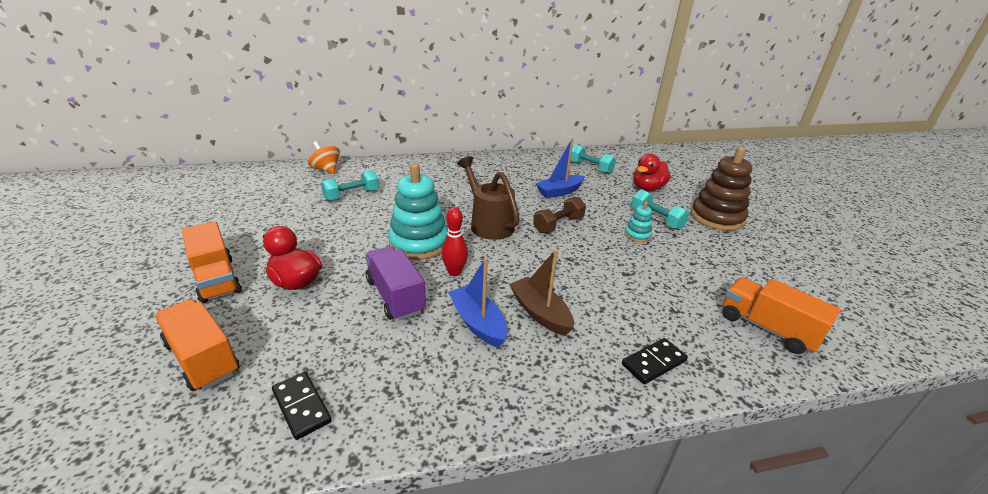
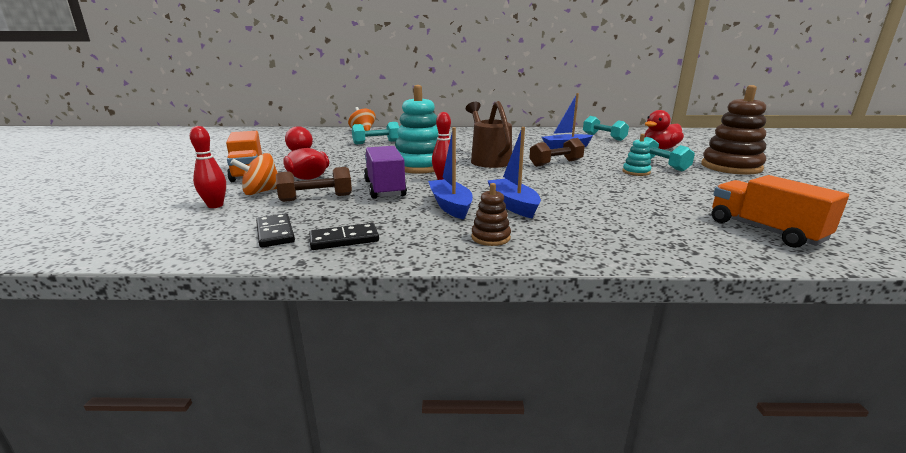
camera: 15 degrees right, 10 degrees down
orange truck [155,299,239,391] -> red bowling pin [190,126,226,208]
brown boat [509,250,574,336] -> blue boat [488,127,541,218]
black domino [622,338,688,384] -> black domino moved to [309,223,379,250]
none -> orange spinning top [231,153,278,195]
none -> brown dumbbell [276,167,352,202]
none -> brown stacking toy [471,183,511,246]

